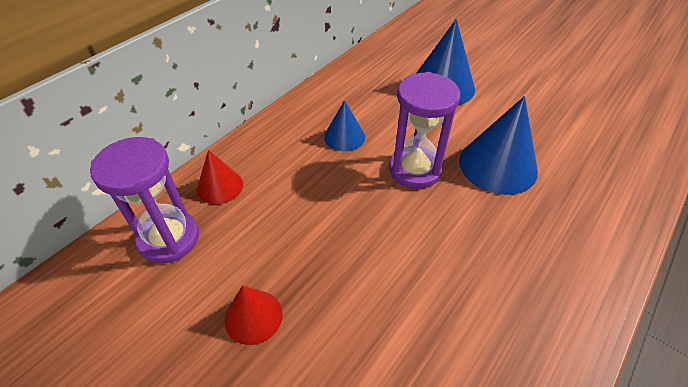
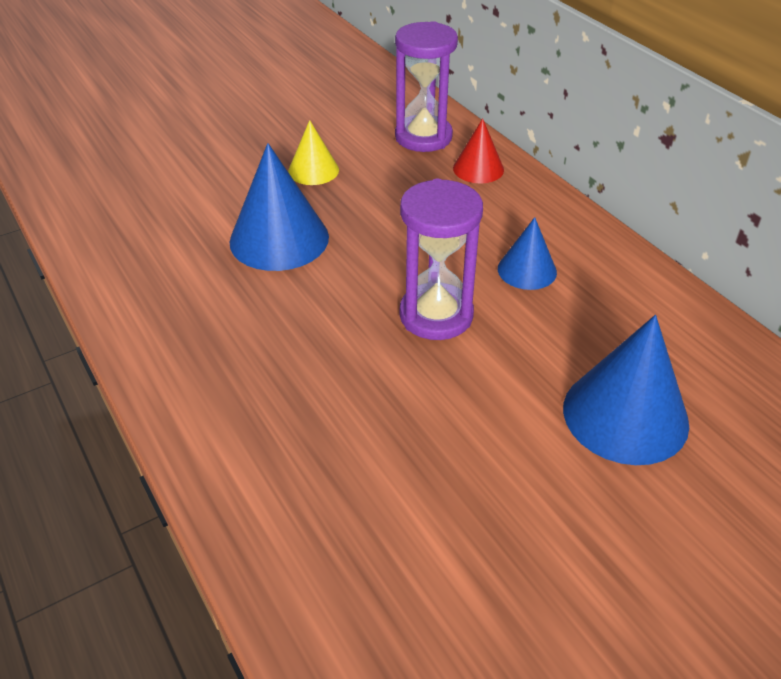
camera: 110 degrees right, 5 degrees down
red cone [225,285,283,345] -> yellow cone [288,120,339,185]
blue cone [459,96,538,195] -> blue cone moved to [229,143,329,271]

